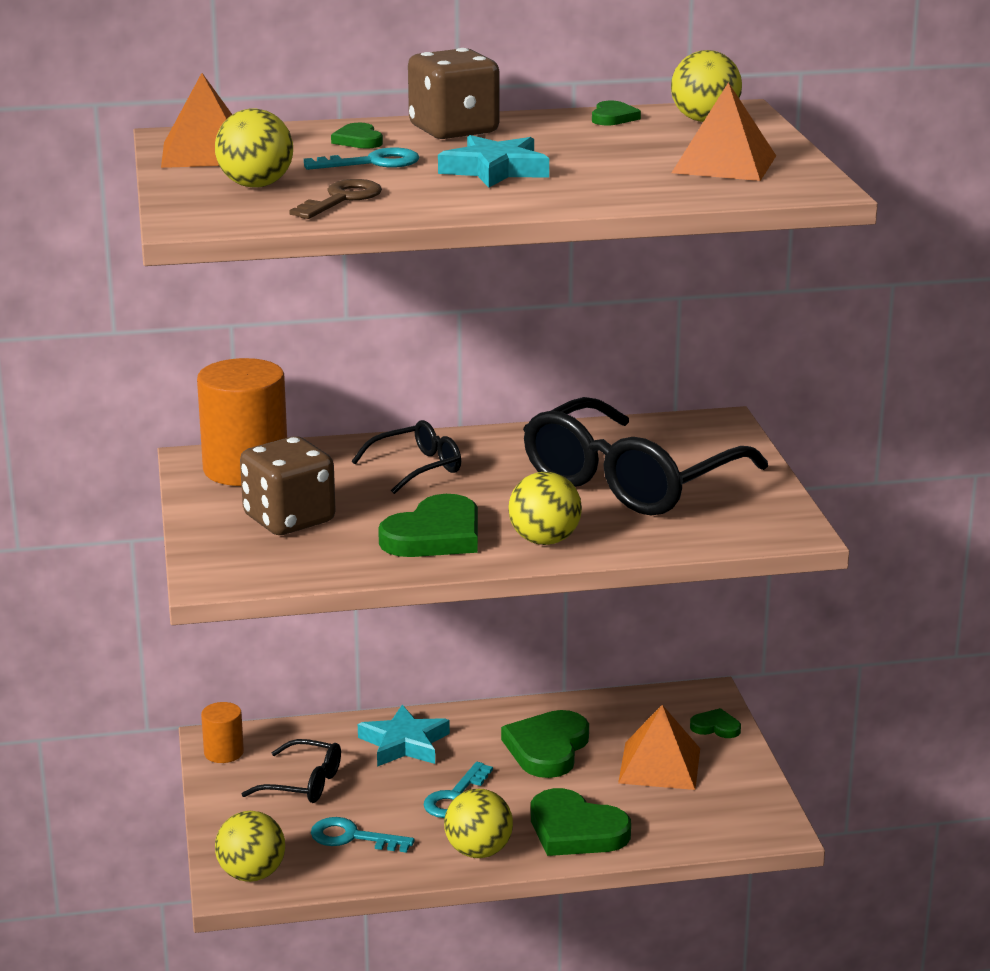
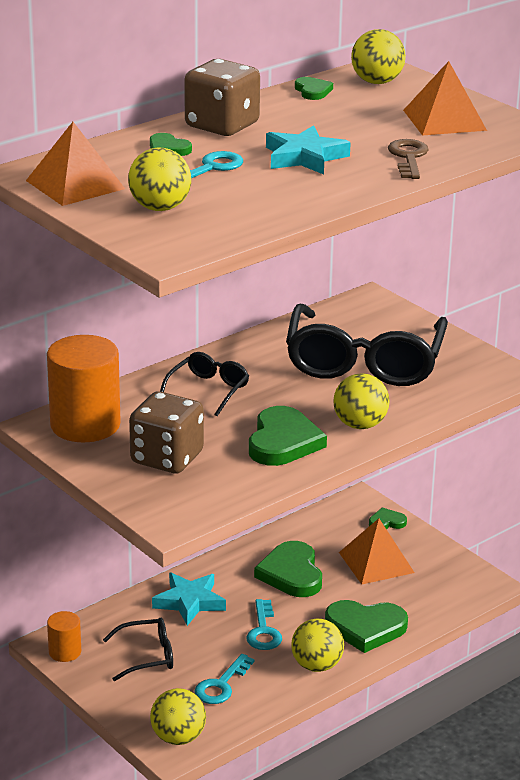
camera: 30 degrees left, 5 degrees up
brown key [289,179,382,219] -> brown key moved to [388,139,429,179]
turquoise key [311,817,415,853] -> turquoise key turned 45 degrees counterclockwise [194,654,255,704]

